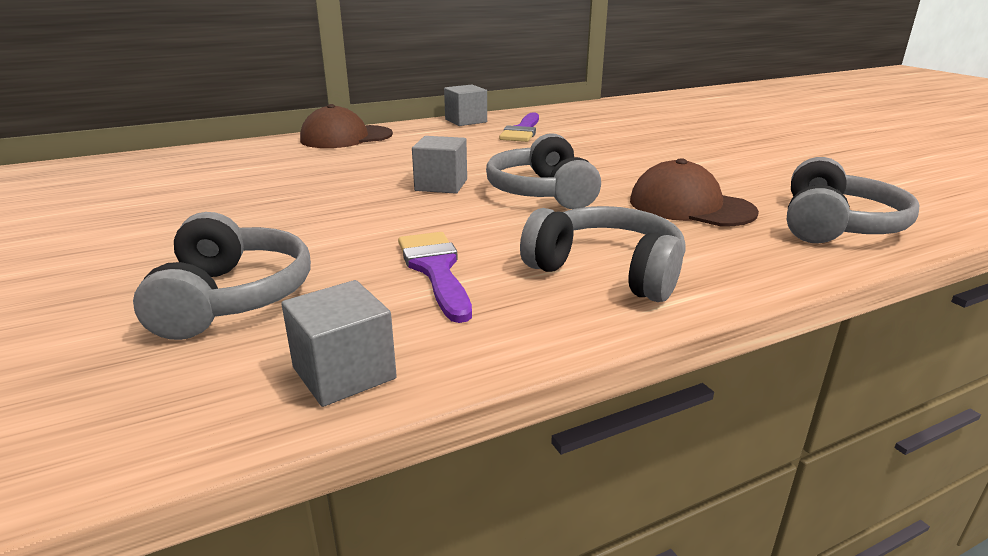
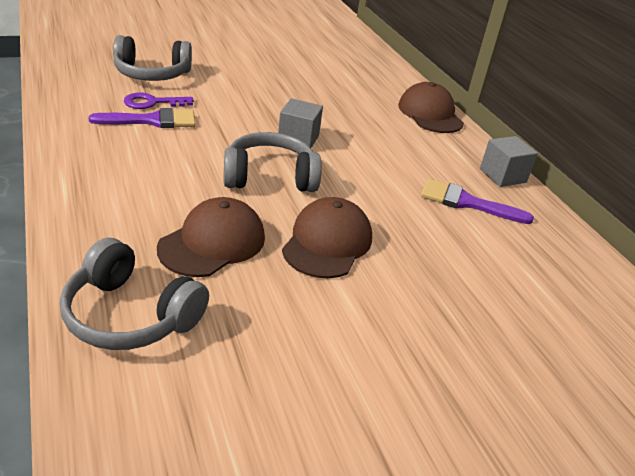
camera: 90 degrees right, 10 degrees up
grey cube [281,280,397,407] -> none
grey headphones [520,206,685,302] -> none
none -> purple key [124,93,194,109]
none -> brown cap [282,197,372,278]

